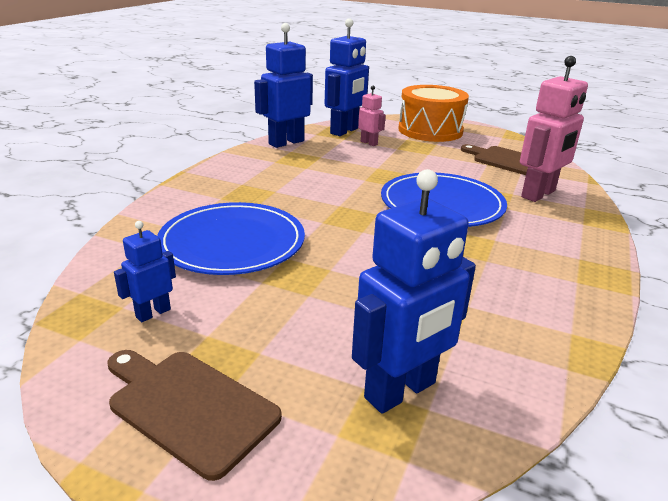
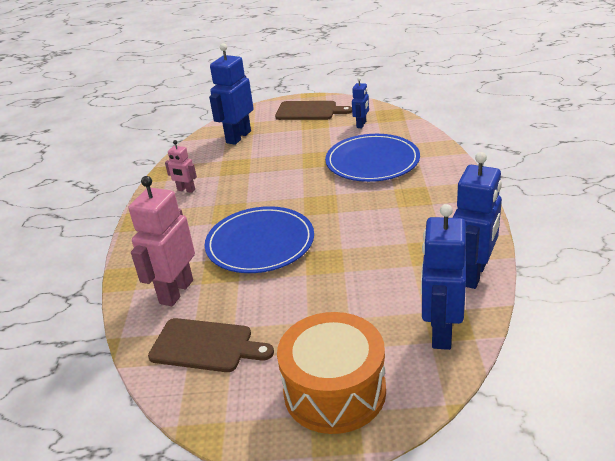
camera: 160 degrees right, 5 degrees up
pink robot [358,86,386,146] -> pink robot moved to [165,140,197,193]

